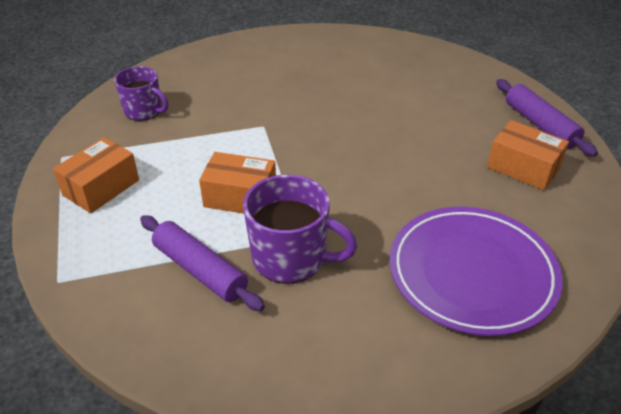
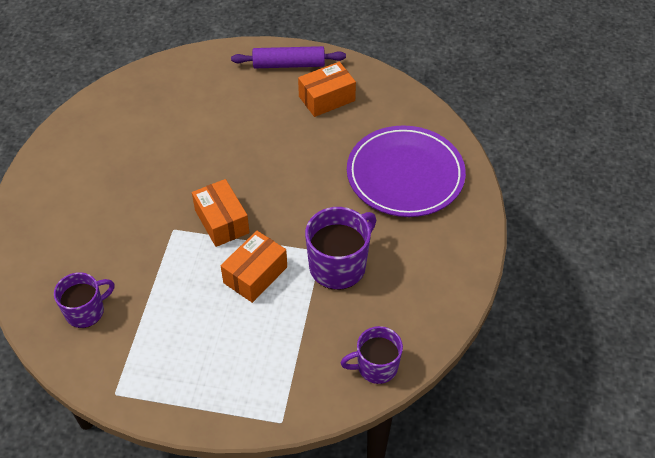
camera: 65 degrees left, 10 degrees up
orange box [53,137,139,213] -> orange box moved to [192,179,250,247]
purple rolling pin [140,215,265,311] -> none
none -> purple mug [341,326,403,384]

